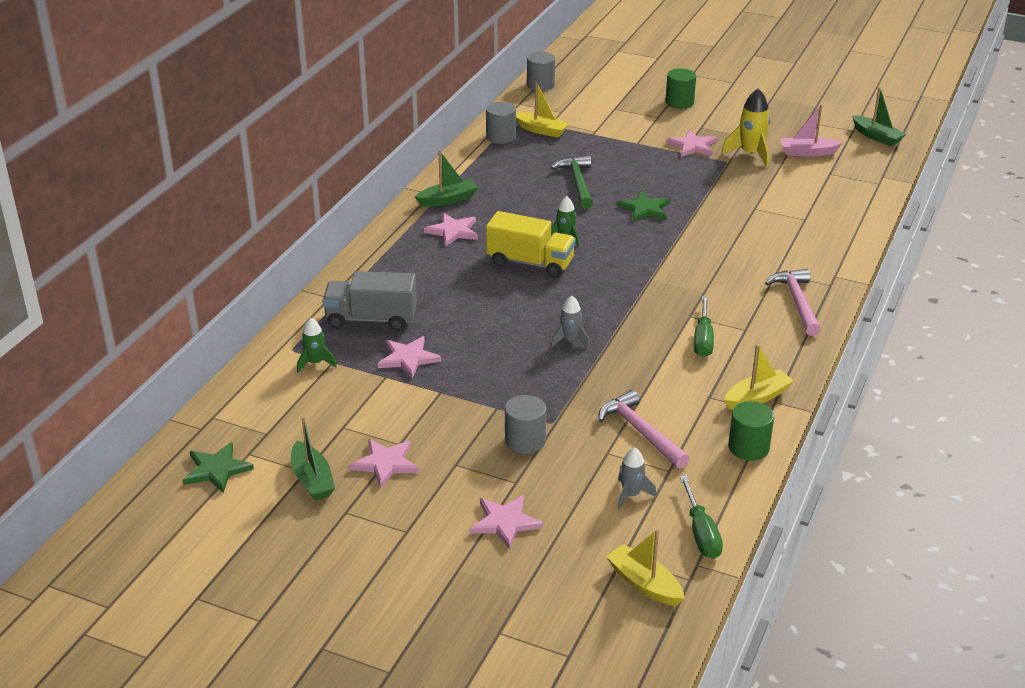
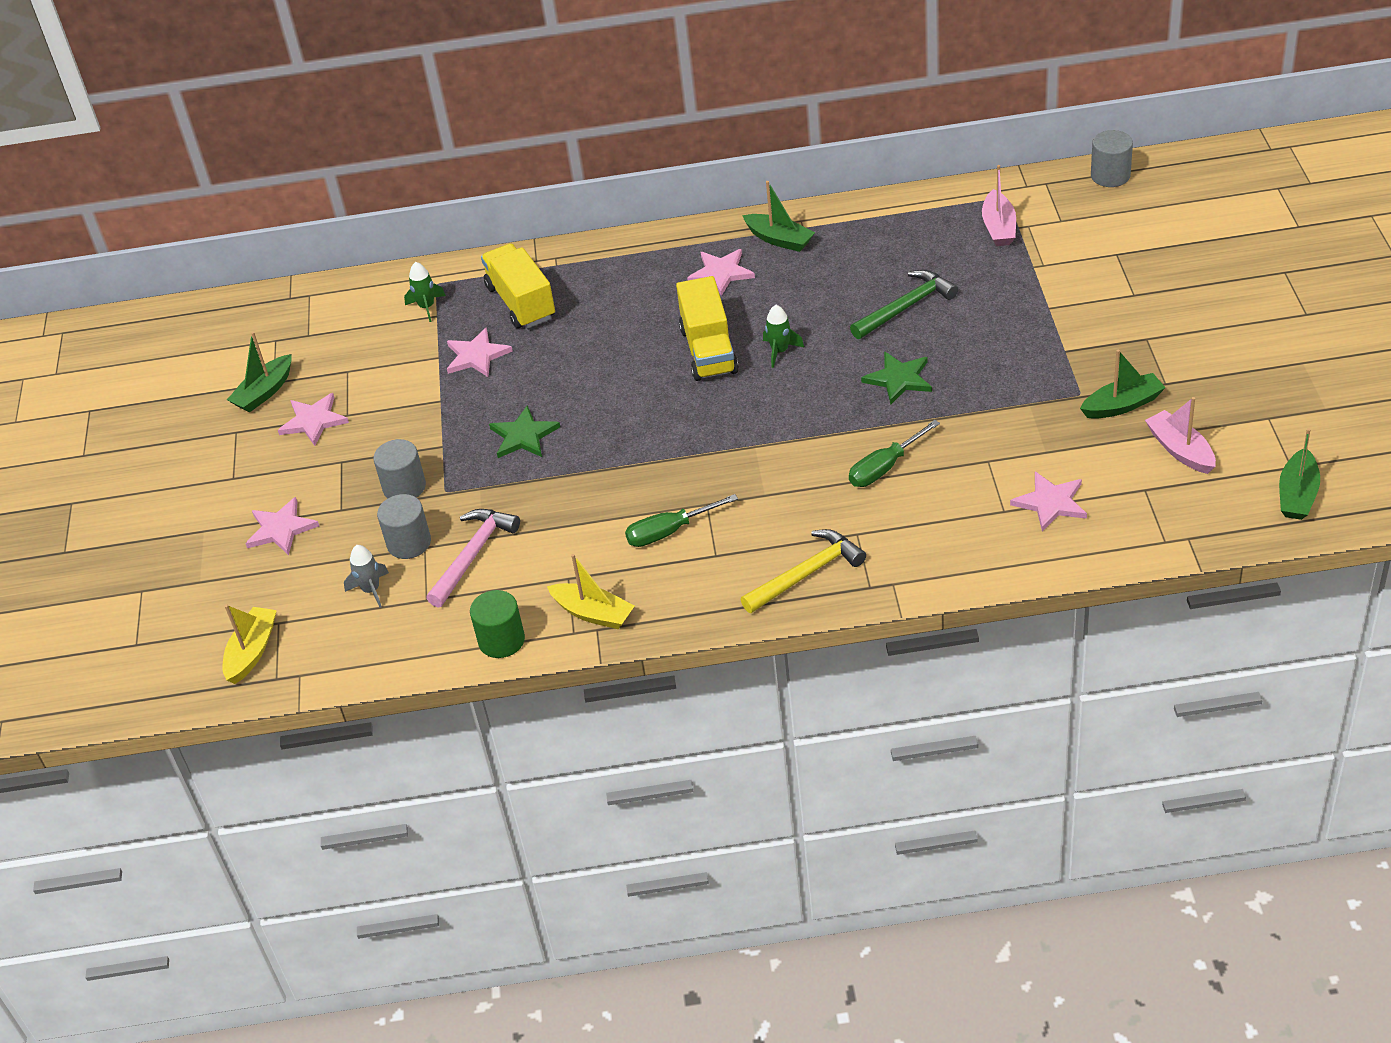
camera: 65 degrees right, 10 degrees up
green star [183,442,254,493] -> green star moved to [489,405,560,458]
grey truck [322,271,417,331] -> yellow truck [481,243,555,328]
grey cylinder [486,102,516,144] -> grey cylinder moved to [377,494,431,559]
yellow boat [516,81,570,138] -> pink boat [982,165,1016,246]
grey rocket [551,296,590,348] -> none
green cylinder [665,68,696,109] -> none
pink star [666,130,717,157] -> pink star moved to [1010,472,1087,531]
green screwdriver [680,475,723,559] -> green screwdriver moved to [849,420,940,487]
yellow rocket [722,88,770,167] -> green boat [1080,350,1166,419]
pink hammer [765,269,821,336] -> yellow hammer [740,529,866,613]

